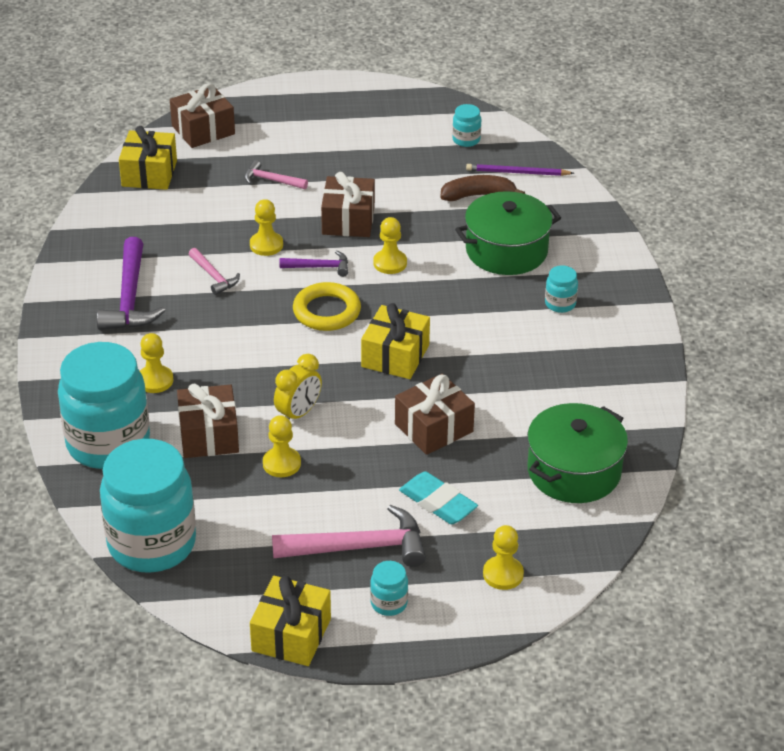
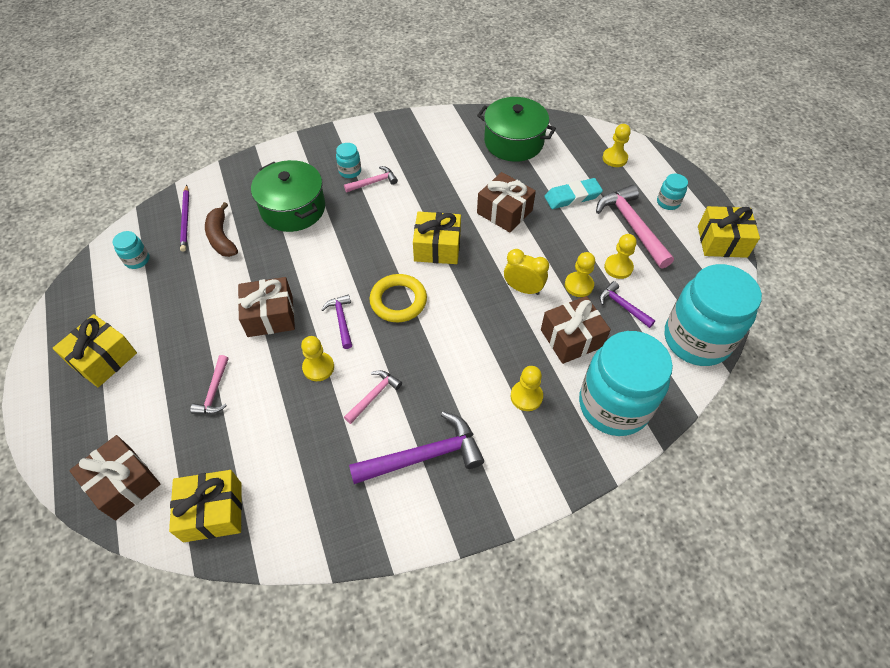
camera: 105 degrees left, 15 degrees up
yellow pawn [373,217,407,274] -> yellow pawn moved to [604,234,637,279]
turquoise eraser [399,471,478,524] -> turquoise eraser turned 45 degrees clockwise [545,178,603,209]
none -> yellow gift [53,314,137,387]
none -> pink hammer [344,166,398,192]
none -> purple hammer [600,281,655,328]

